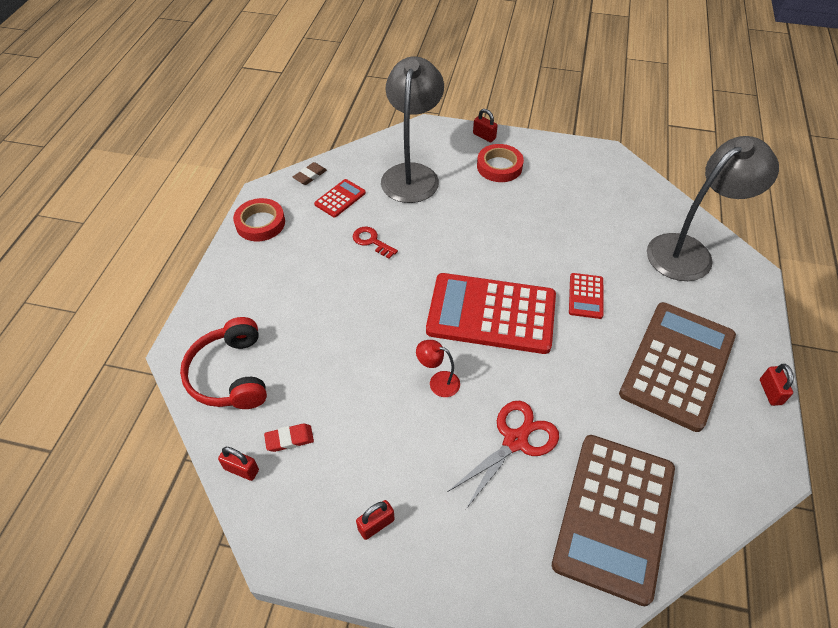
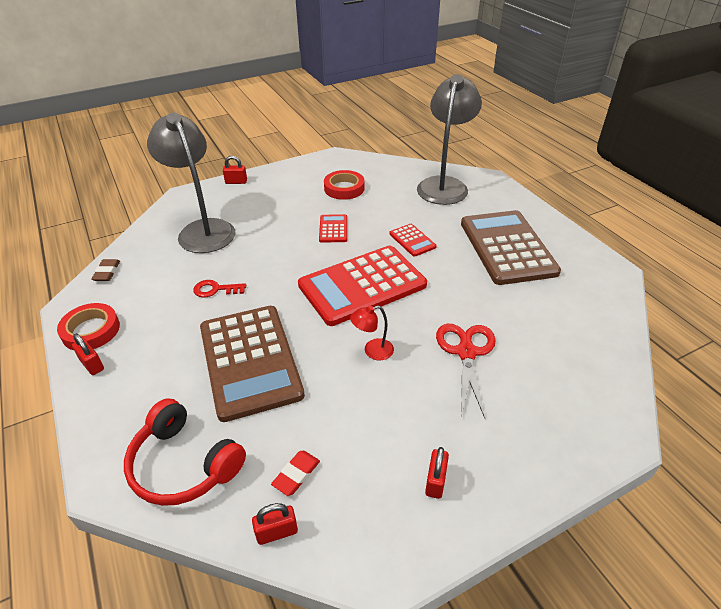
camera: 40 degrees left, 10 degrees down
red calculator [314,179,366,217] -> red calculator moved to [319,214,347,243]
red tape [477,144,524,182] -> red tape moved to [324,170,365,200]
brown calculator [552,435,675,606] -> brown calculator moved to [200,306,305,422]
red padlock [760,364,794,406] -> red padlock moved to [72,334,104,375]

